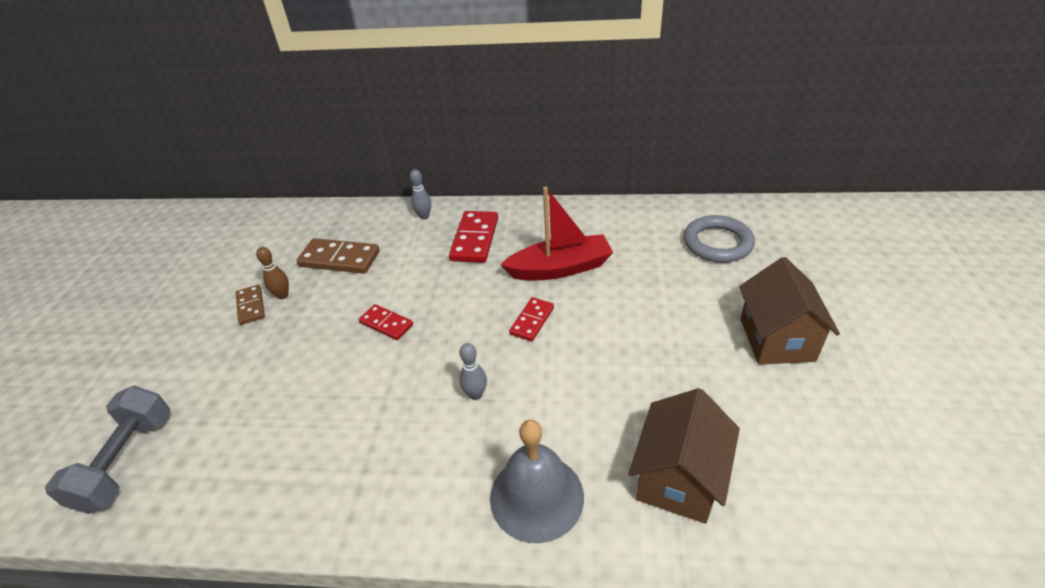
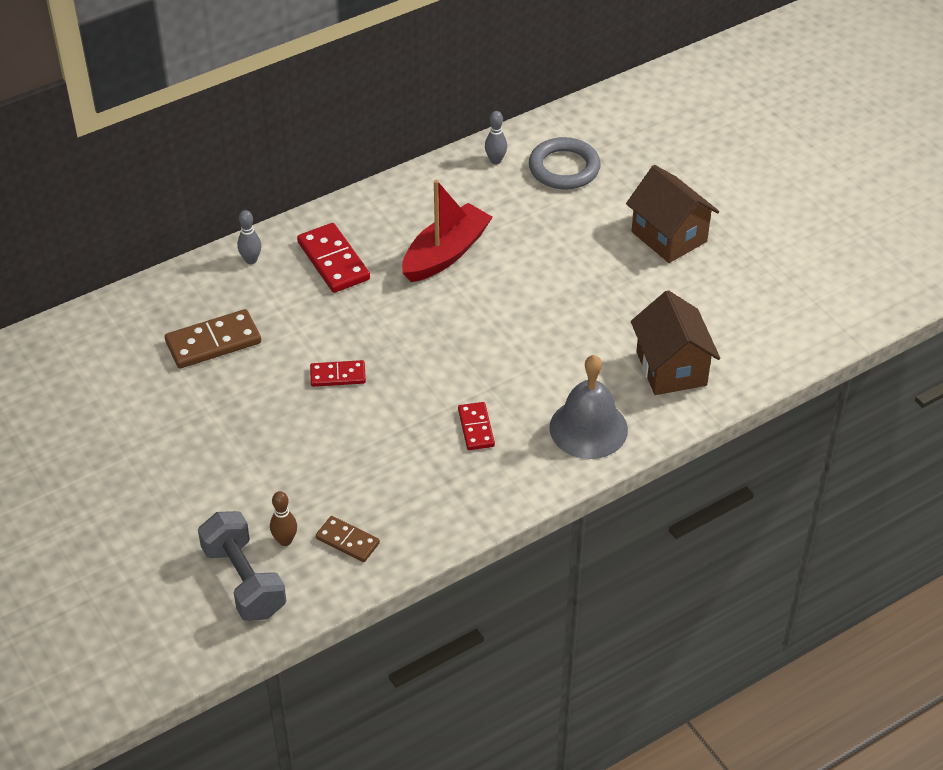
camera: 40 degrees left, 5 degrees up
brown domino [236,285,265,325] -> brown domino moved to [316,516,380,562]
brown bowling pin [256,247,289,299] -> brown bowling pin moved to [270,491,297,546]
grey bowling pin [459,343,487,400] -> grey bowling pin moved to [485,111,507,164]
red domino [509,297,554,341] -> red domino moved to [458,402,495,450]

